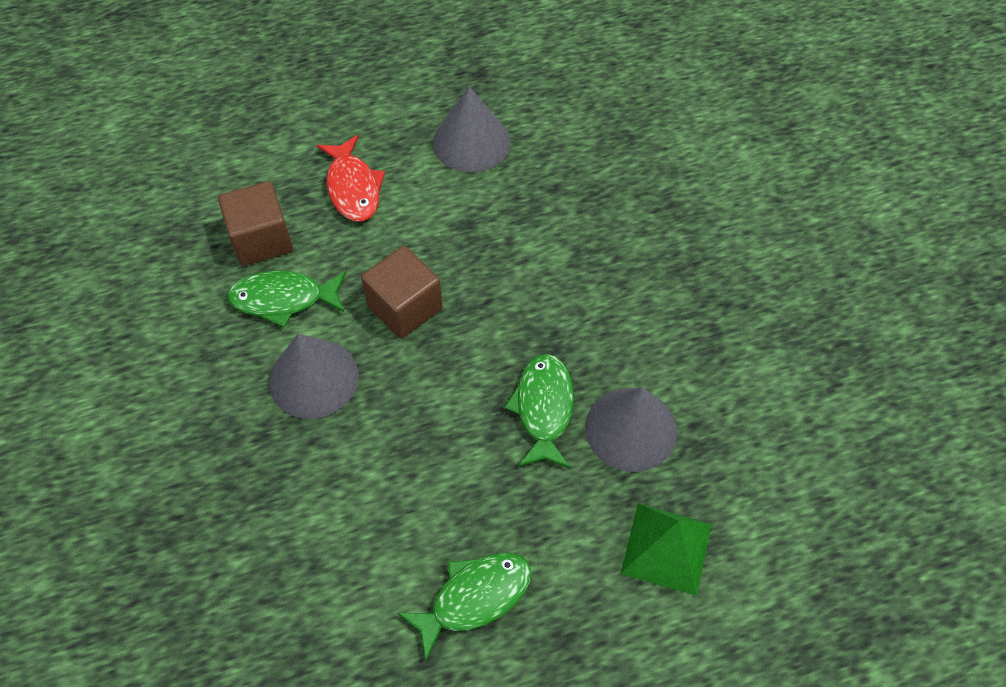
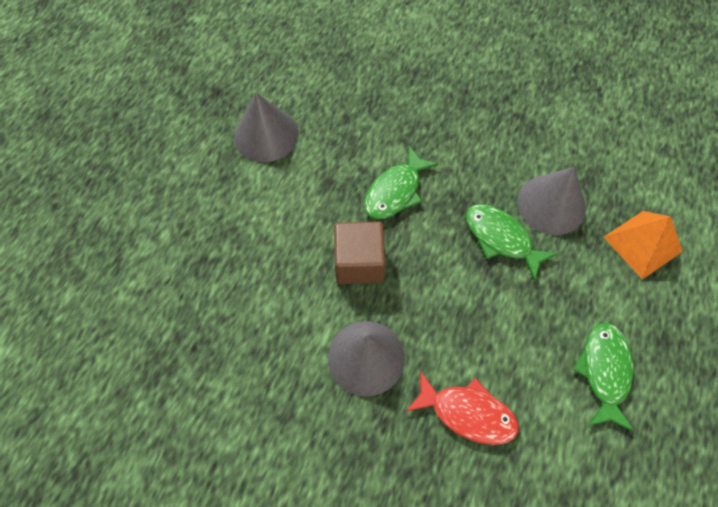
camera: 50 degrees left, 5 degrees up
brown cube [218,181,293,266] -> none
green fish [227,271,346,327] -> green fish moved to [364,146,439,220]
red fish [316,135,385,222] -> red fish moved to [406,371,519,445]
green pyramid [620,503,712,596] -> orange pyramid [604,211,683,280]

